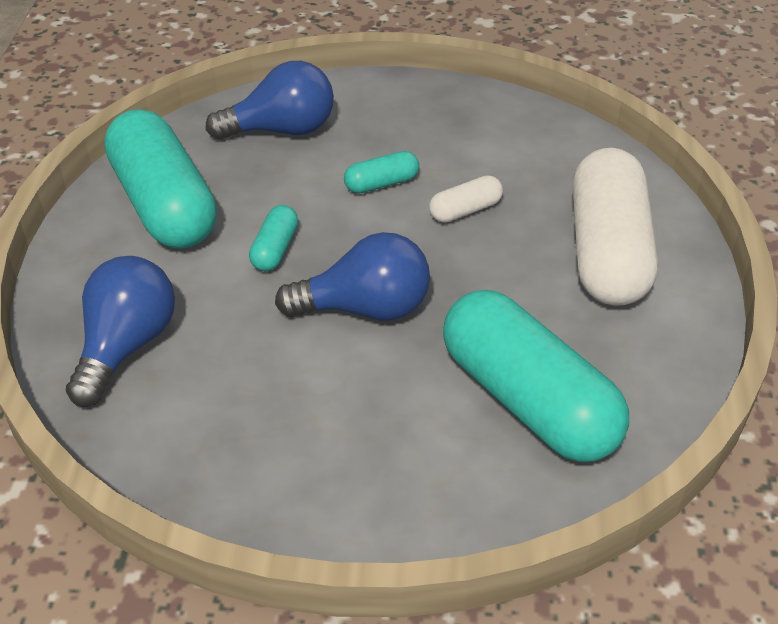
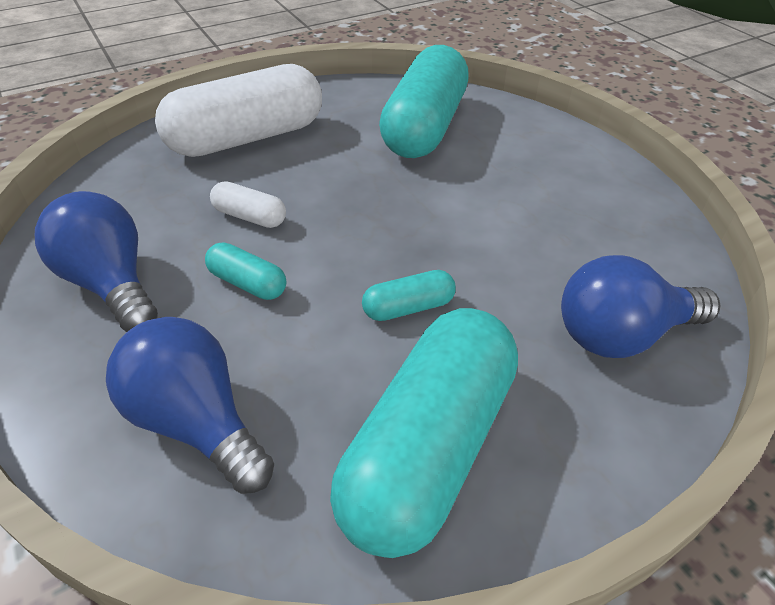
camera: 125 degrees left, 0 degrees up
blue light bulb [275,232,430,320] -> blue light bulb moved to [35,191,158,332]

